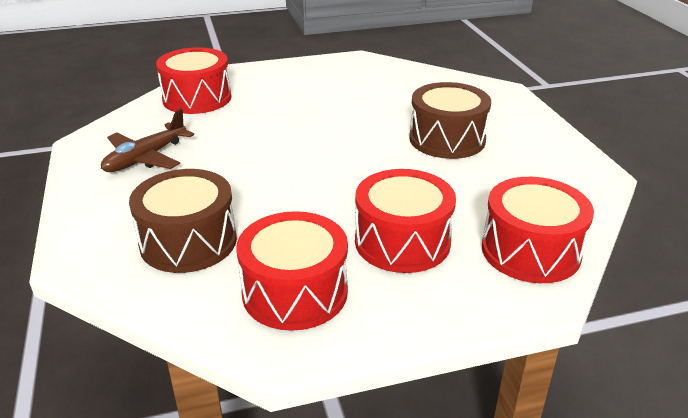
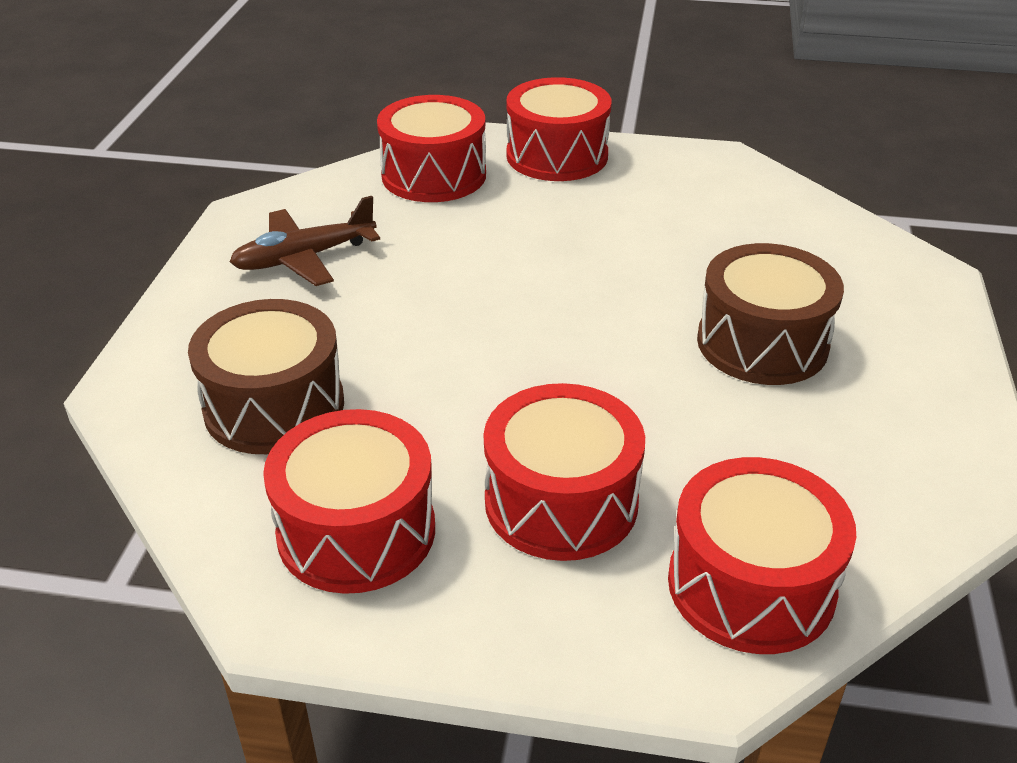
camera: 25 degrees right, 5 degrees up
none -> red drum [506,77,612,181]

